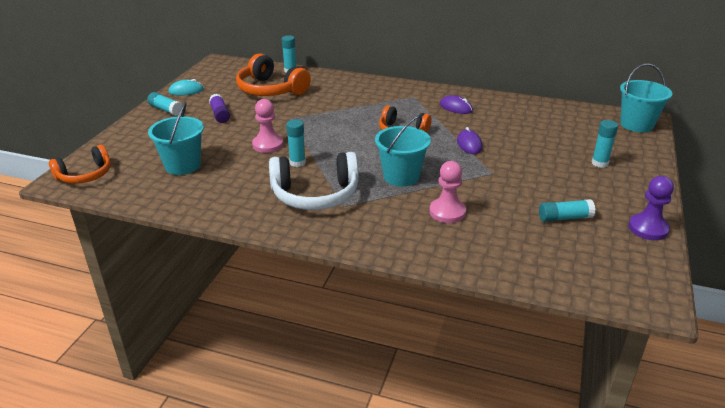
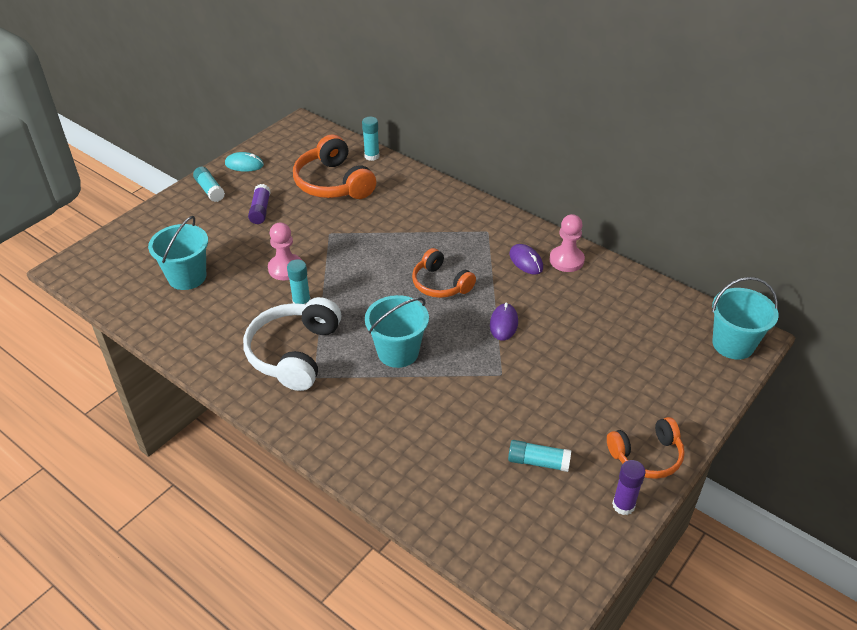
camera: 20 degrees right, 10 degrees up
orange headphones [49,145,111,184] -> orange headphones moved to [607,417,685,479]
white headphones [269,152,359,210] -> white headphones turned 90 degrees clockwise [243,297,341,391]
pink pawn [429,161,466,223] -> pink pawn moved to [549,214,585,272]
turquoise glue stick [592,120,618,168] -> none
purple pawn [629,176,674,240] -> purple glue stick [612,460,646,515]

